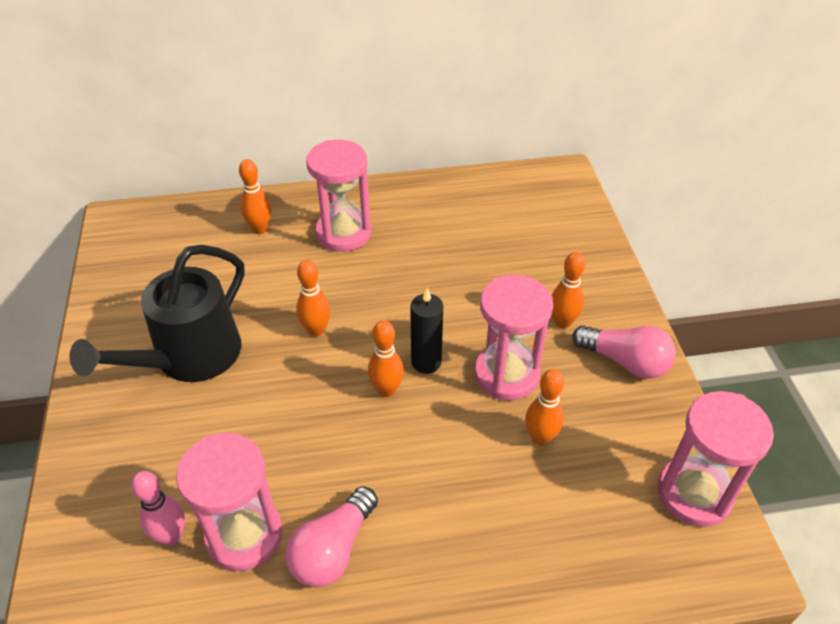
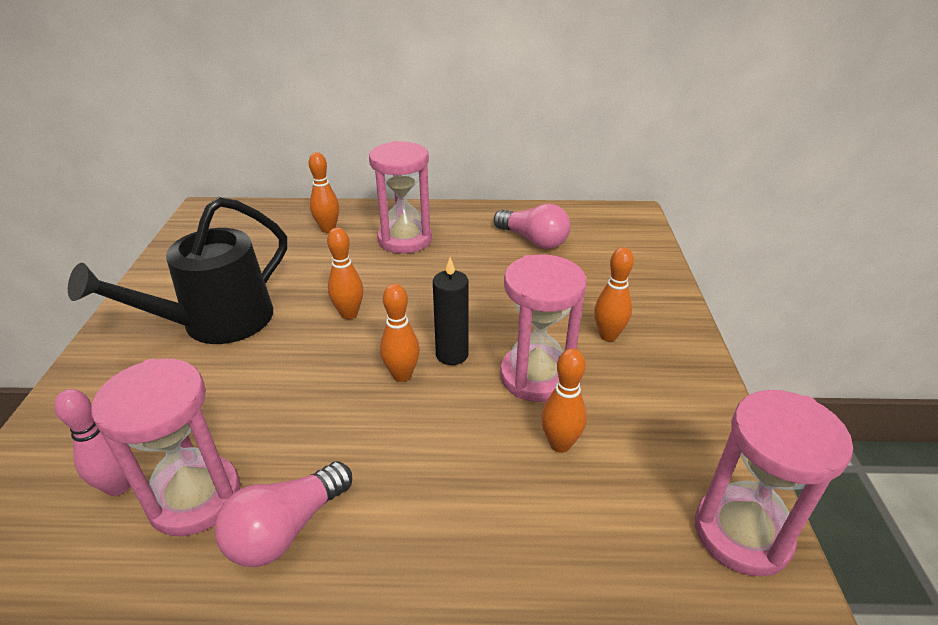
camera: 10 degrees right, 10 degrees down
pink light bulb [572,325,676,379] -> pink light bulb moved to [494,204,571,249]

